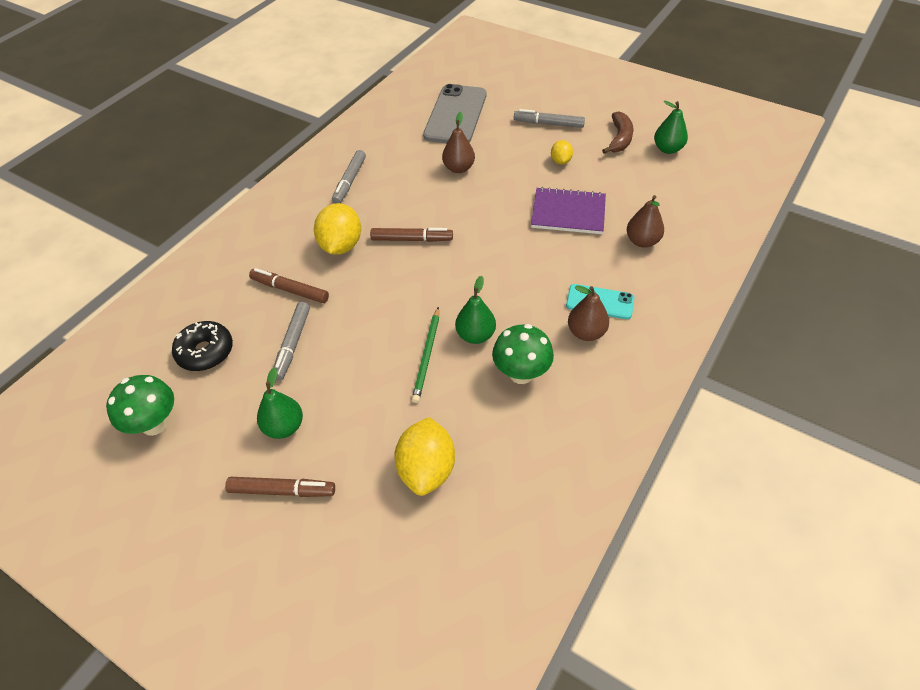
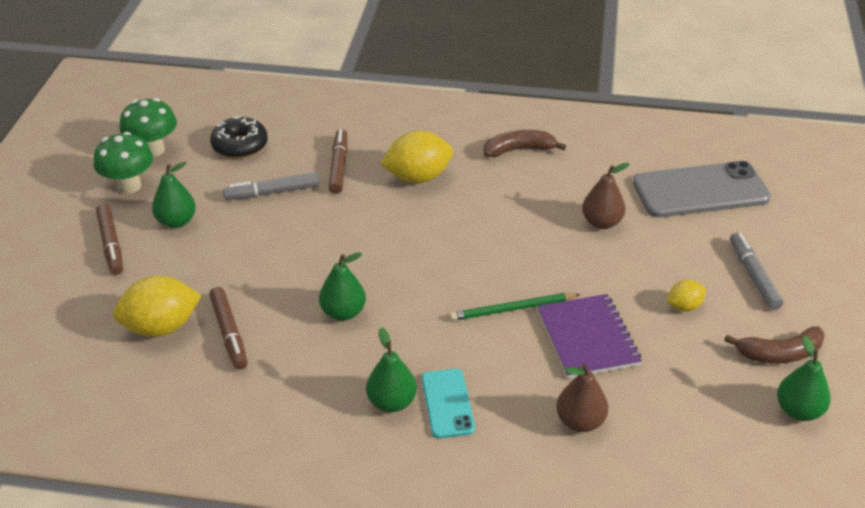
camera: 65 degrees right, 10 degrees down
grey marker [332,150,366,204] -> brown banana [484,130,566,157]
brown marker [370,228,453,242] -> brown marker moved to [209,287,248,370]
green pencil [412,307,439,403] -> green pencil moved to [450,293,580,321]
green mushroom [492,324,554,384] -> green mushroom moved to [94,132,153,194]
brown pear [568,286,609,341] -> green pear [366,328,417,412]

